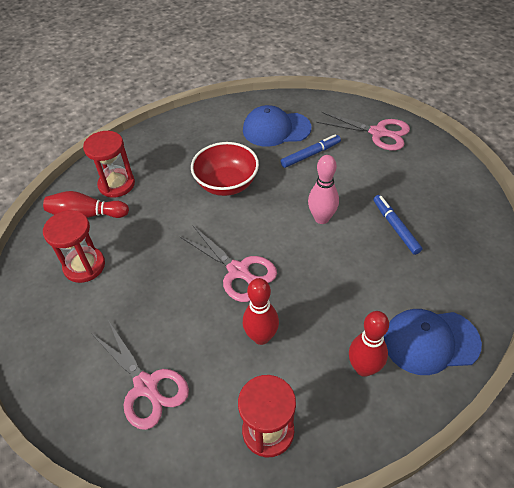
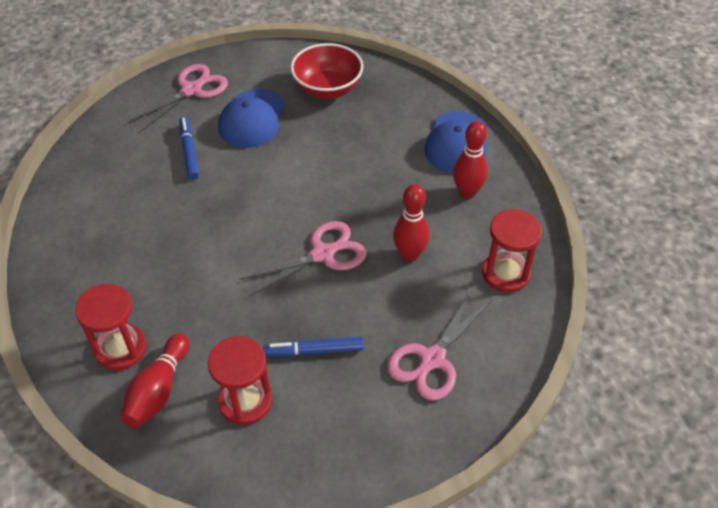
camera: 75 degrees left, 0 degrees up
pink scissors [91,320,189,430] -> pink scissors turned 150 degrees clockwise [387,290,492,401]
red bowl [191,142,259,196] -> red bowl moved to [290,43,363,99]
blue cap [243,105,311,147] -> blue cap moved to [218,89,285,148]
pink bowling pin [308,155,339,224] -> none
blue marker [373,195,422,255] -> blue marker moved to [263,337,364,357]

